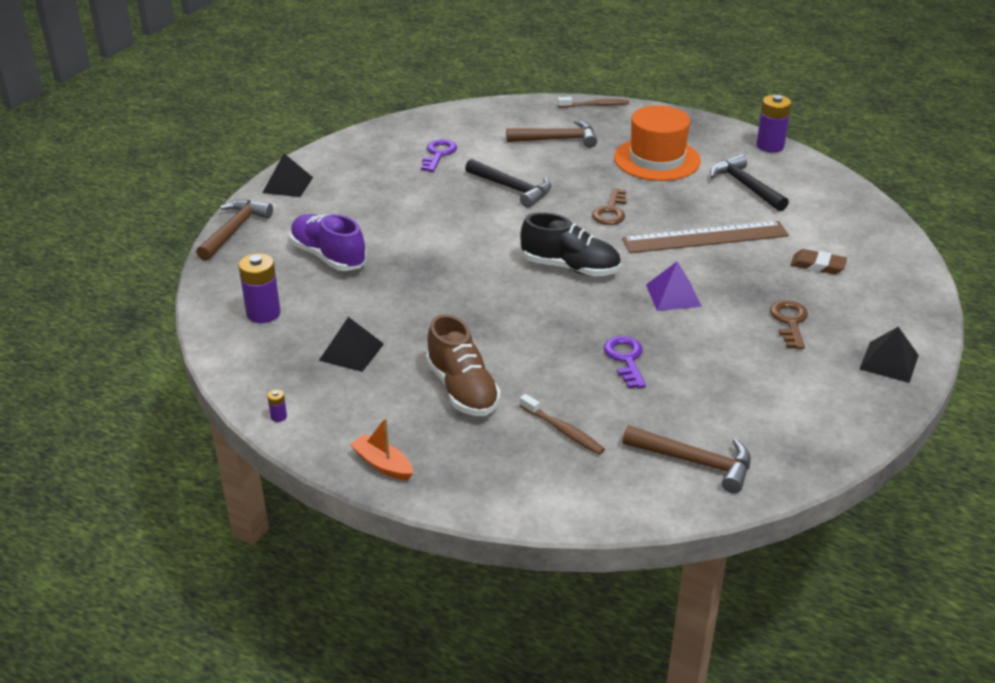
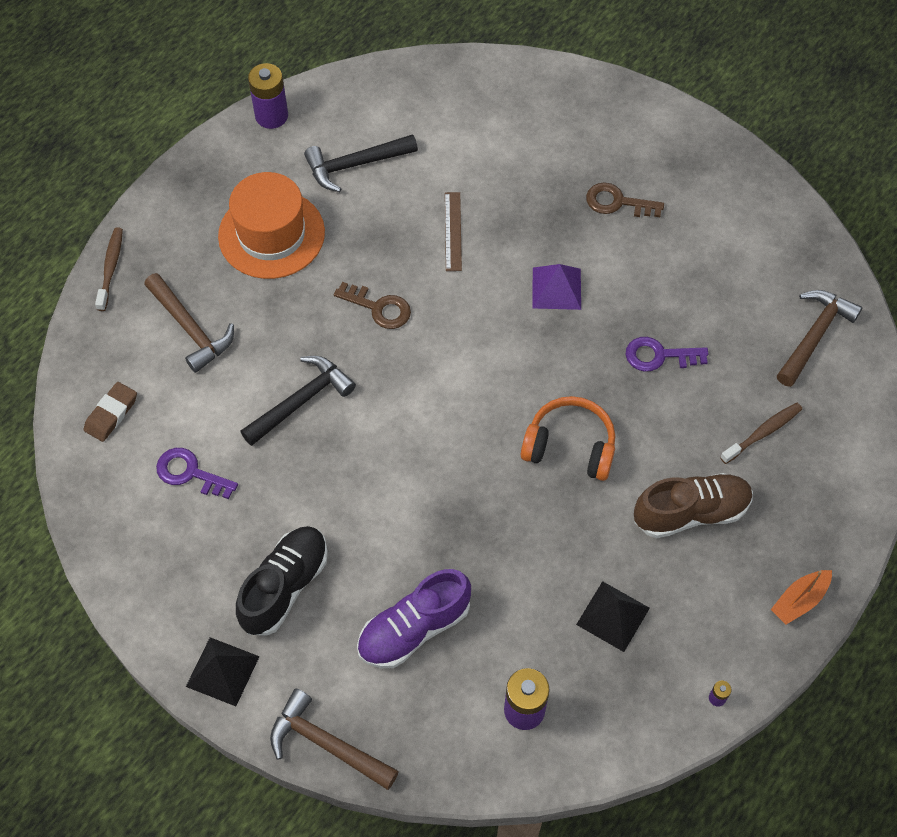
camera: 80 degrees left, 25 degrees up
brown hammer [506,120,597,148] -> brown hammer turned 135 degrees clockwise [144,273,234,373]
black shoe [520,213,621,276] -> black shoe moved to [236,526,328,636]
brown ruler [622,221,789,253] -> brown ruler [445,192,462,271], size x0.51
brown eraser [791,249,847,274] -> brown eraser moved to [84,382,137,442]
black pyramid [860,327,919,383] -> none
none -> orange headphones [521,396,615,481]

